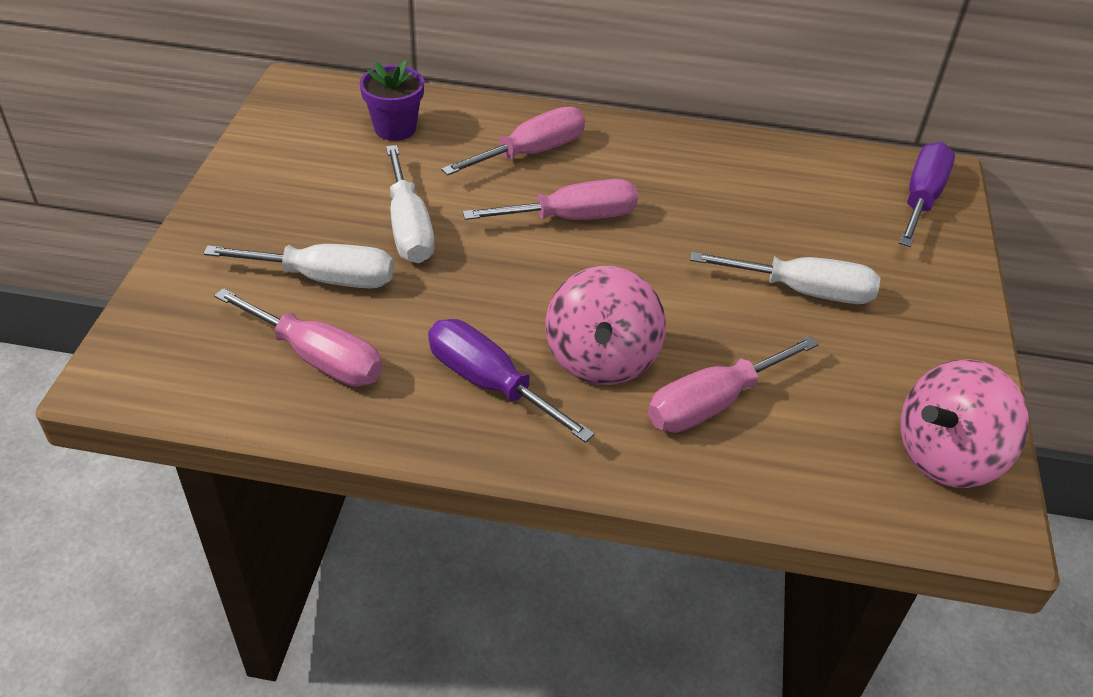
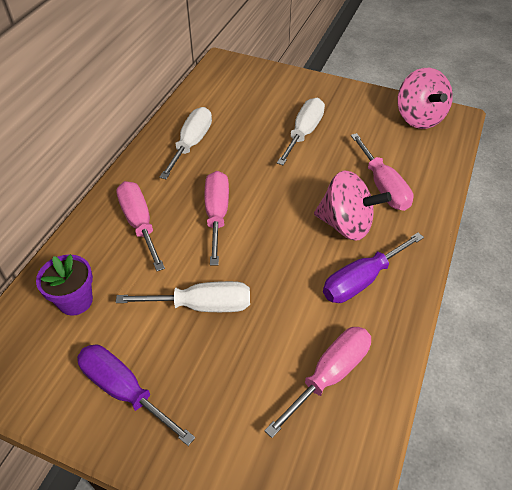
camera: 75 degrees left, 5 degrees up
white screwdriver [203,244,394,288] -> white screwdriver moved to [159,107,212,179]
purple screwdriver [899,142,955,247] -> purple screwdriver moved to [77,344,195,446]

